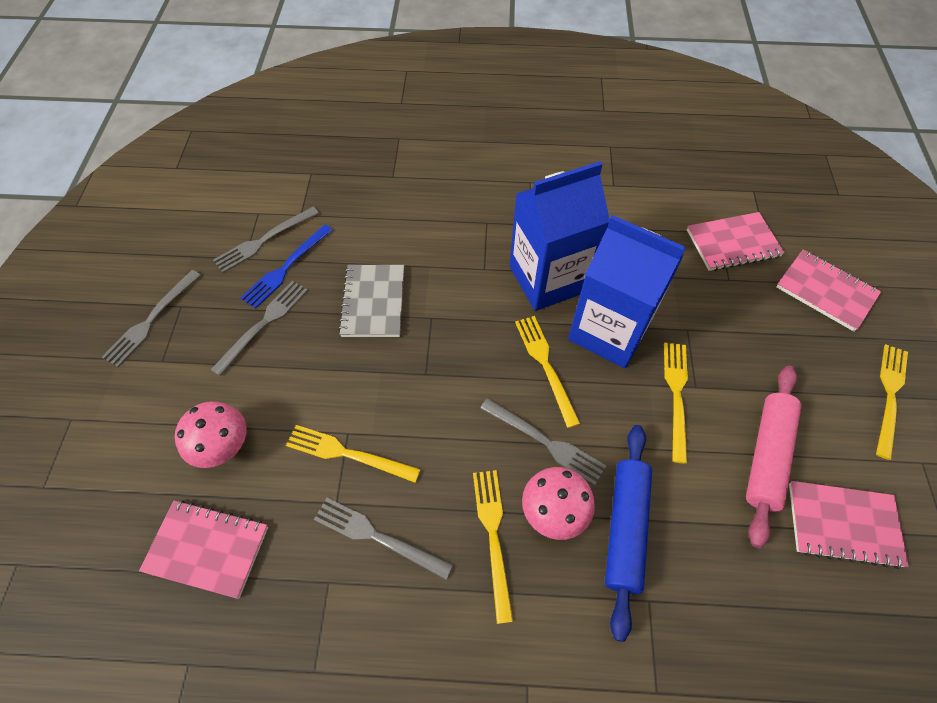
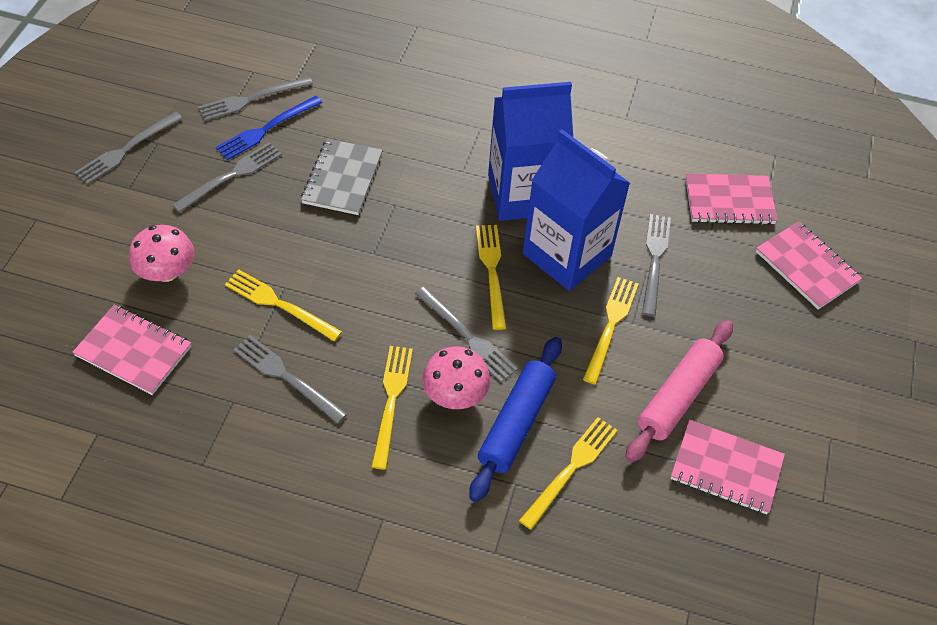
camera: 10 degrees right, 5 degrees down
yellow fork [876,344,908,460] -> yellow fork moved to [519,417,618,530]
none -> grey fork [642,214,671,316]

